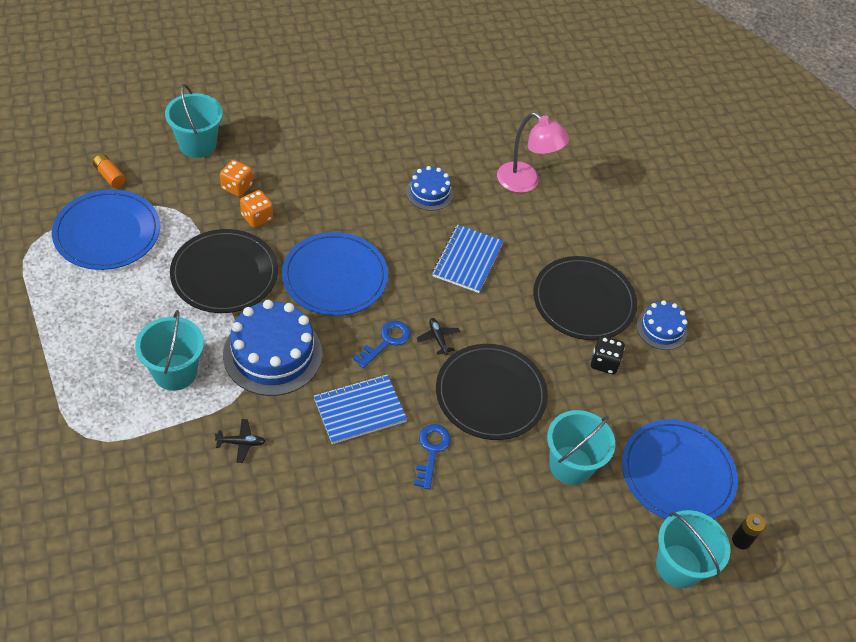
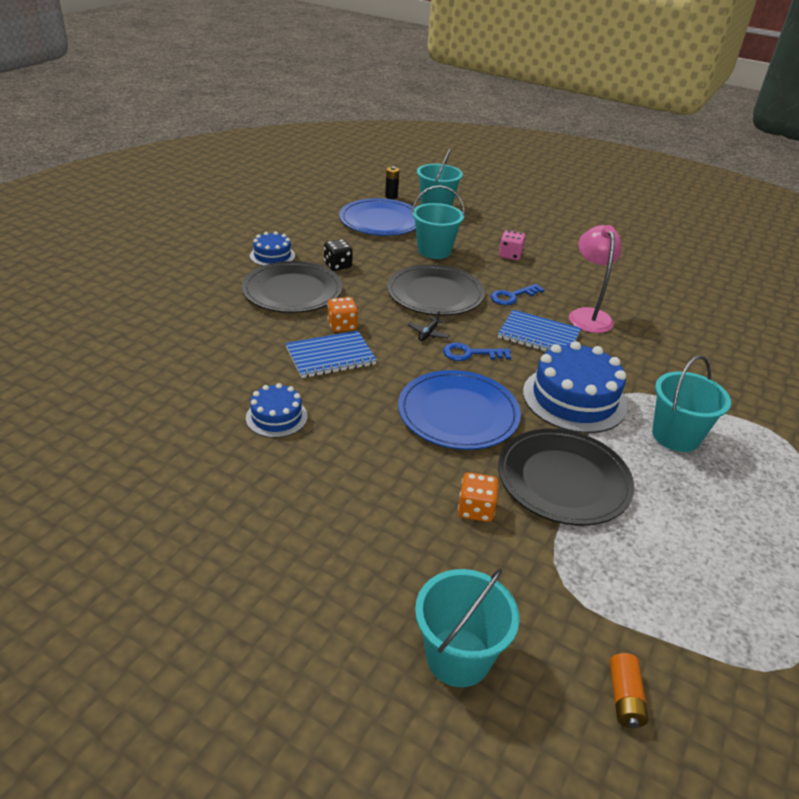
camera: 130 degrees left, 15 degrees down
blue plate [52,189,160,270] -> none
black plane [214,419,266,463] -> none
orange dice [220,160,253,197] -> orange dice moved to [327,297,358,332]
pink lamp [497,112,569,193] -> pink lamp moved to [569,225,621,333]
none -> pink dice [499,230,526,260]

